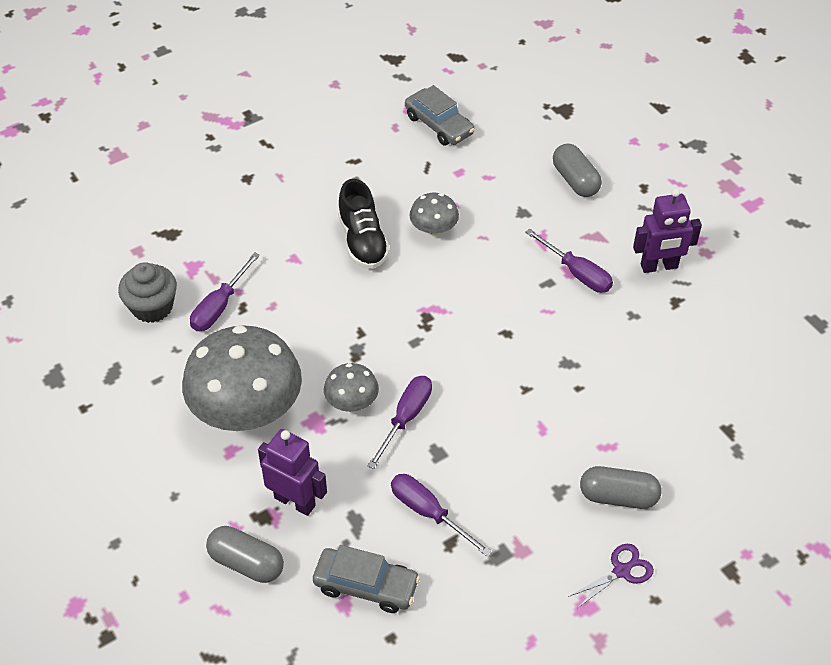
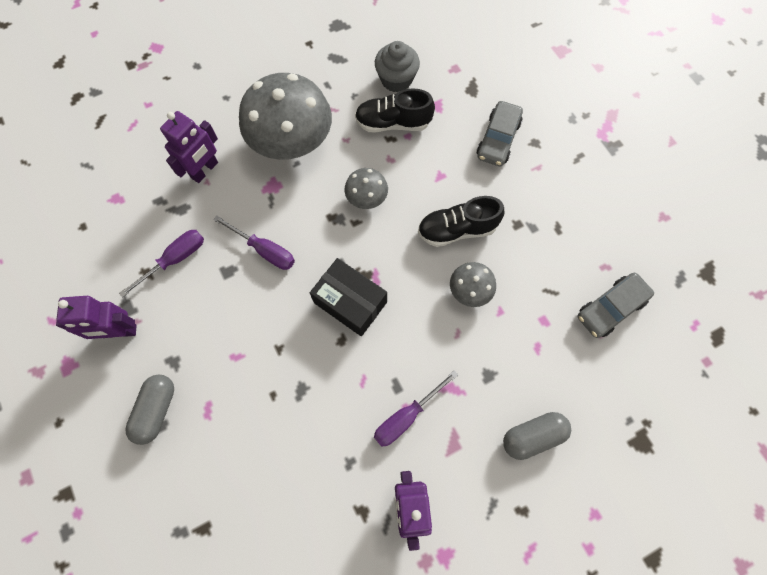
camera: 95 degrees right, 20 degrees up
purple screwdriver [190,252,260,331] -> black shoe [355,88,435,133]
grey capsule [206,526,284,583] -> none
grey car [313,545,420,613] -> grey car moved to [476,101,523,166]
grey mushroom [324,363,379,412] -> grey mushroom moved to [344,168,388,209]
purple scissors [568,544,654,608] -> none
none -> purple robot [56,296,137,339]
none -> black box [310,258,387,336]

